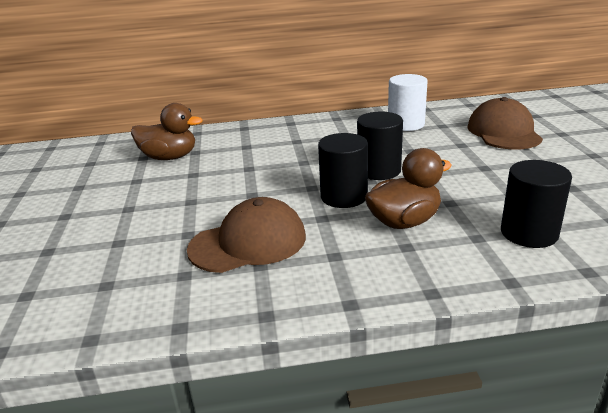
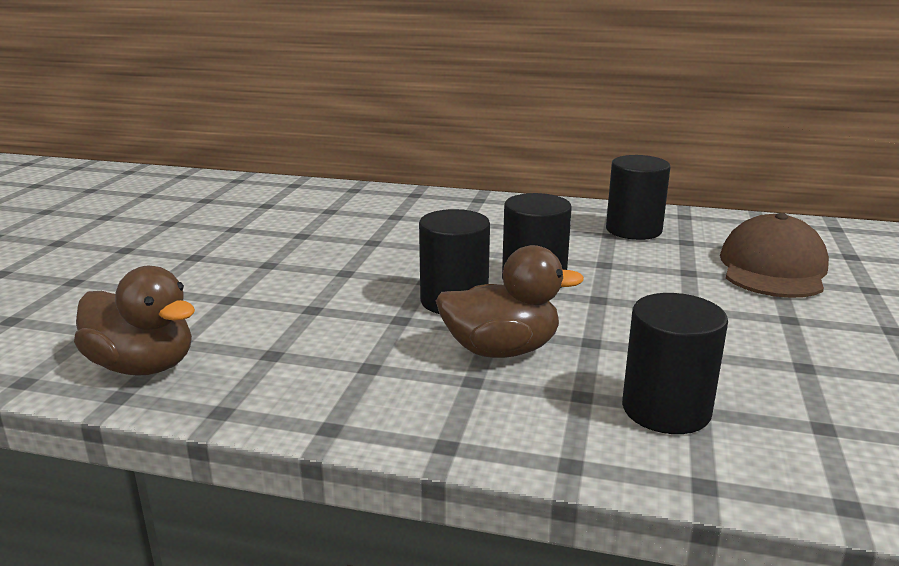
camera: 20 degrees right, 5 degrees down
brown duck [131,103,203,160] -> brown duck moved to [74,266,195,376]
brown cap [187,197,306,273] -> none
white cylinder [388,74,428,131] -> black cylinder [606,155,670,240]

